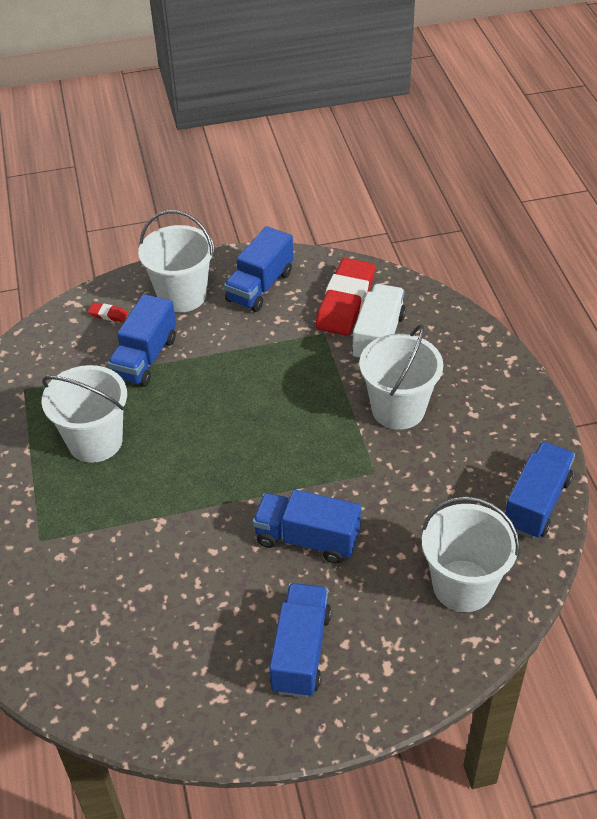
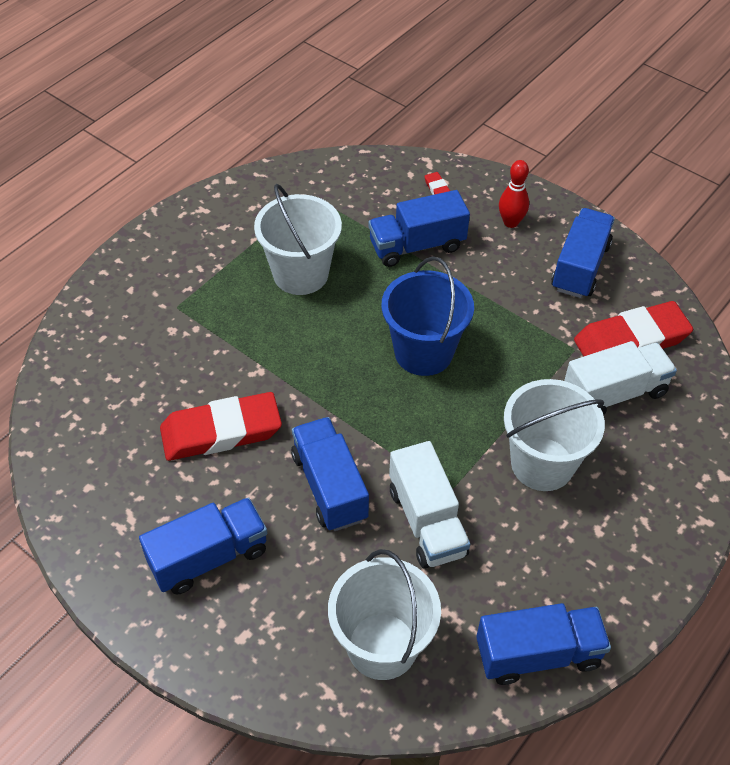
camera: 50 degrees right, 5 degrees up
white bucket [138,210,214,312] -> red bowling pin [499,160,529,228]
blue truck [224,226,293,312] -> blue truck turned 120 degrees clockwise [551,208,615,298]
none -> red eraser [160,392,282,461]
none -> blue bucket [381,256,474,376]
none -> white truck [389,441,470,569]

